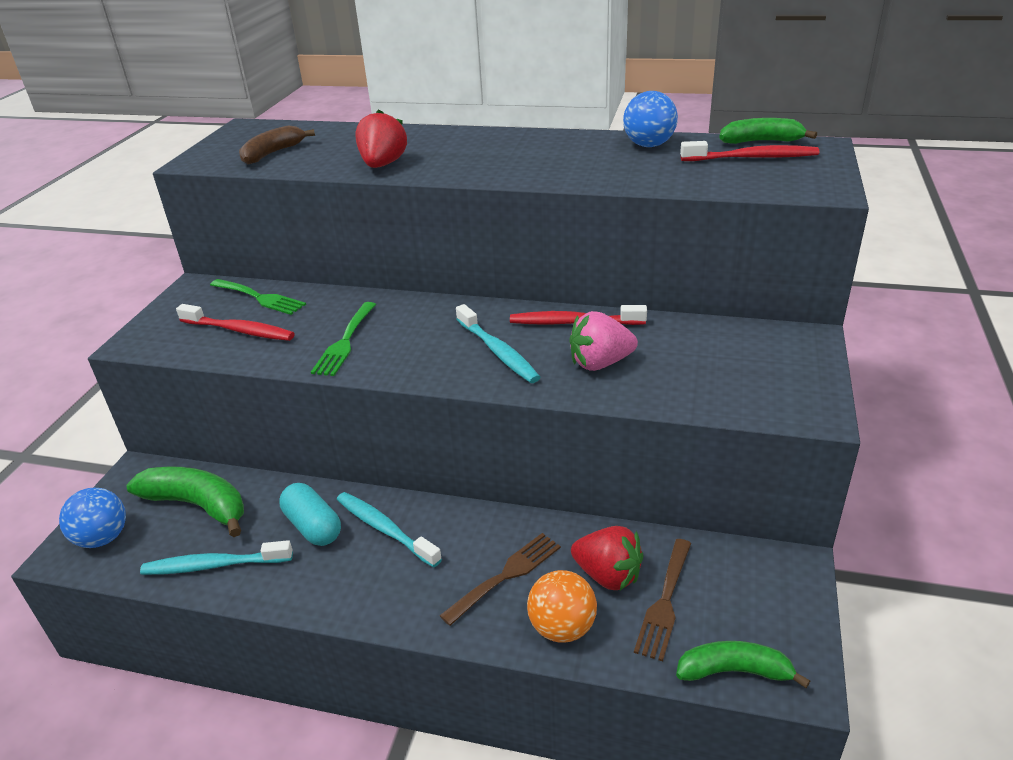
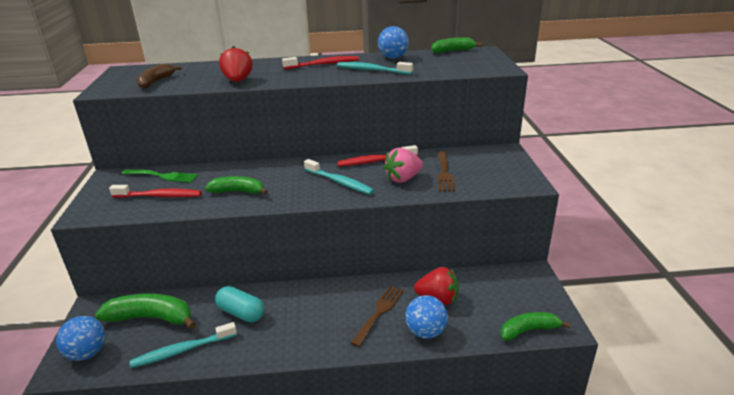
camera: 20 degrees left, 5 degrees down
green fork [311,302,376,376] -> green banana [205,176,268,194]
turquoise toothbrush [337,492,442,567] -> turquoise toothbrush moved to [337,62,413,75]
orange ball [527,570,597,643] -> blue ball [405,295,448,339]
brown fork [634,539,691,661] -> brown fork moved to [437,151,455,191]
red toothbrush [680,141,819,161] -> red toothbrush moved to [282,56,359,69]

